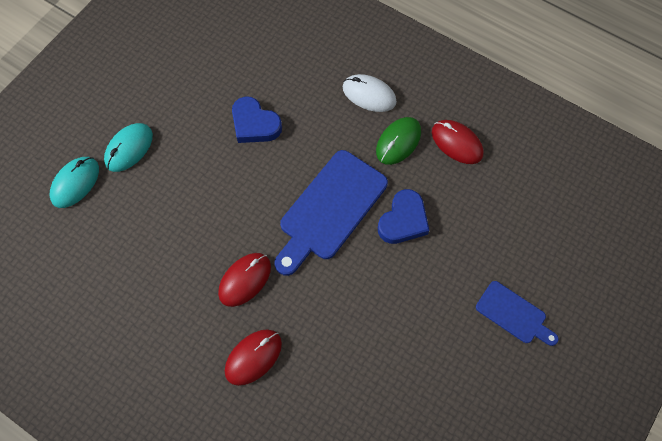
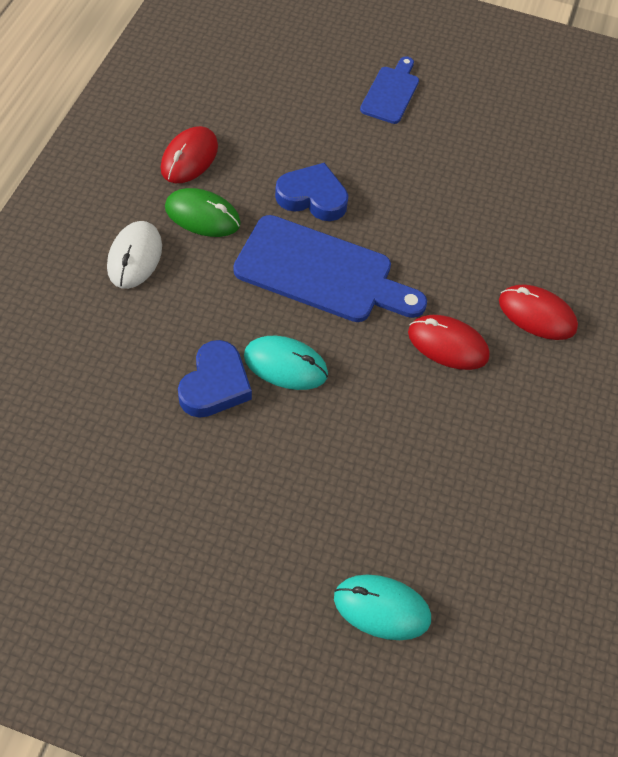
camera: 110 degrees left, 10 degrees down
turquoise mouse [104,123,153,172] -> turquoise mouse moved to [244,336,328,390]

